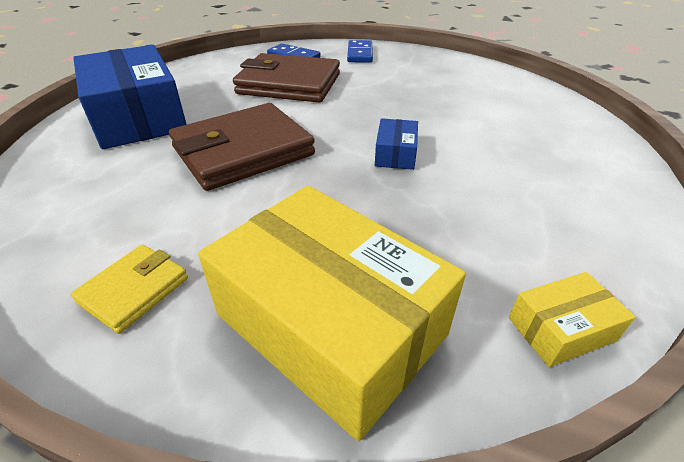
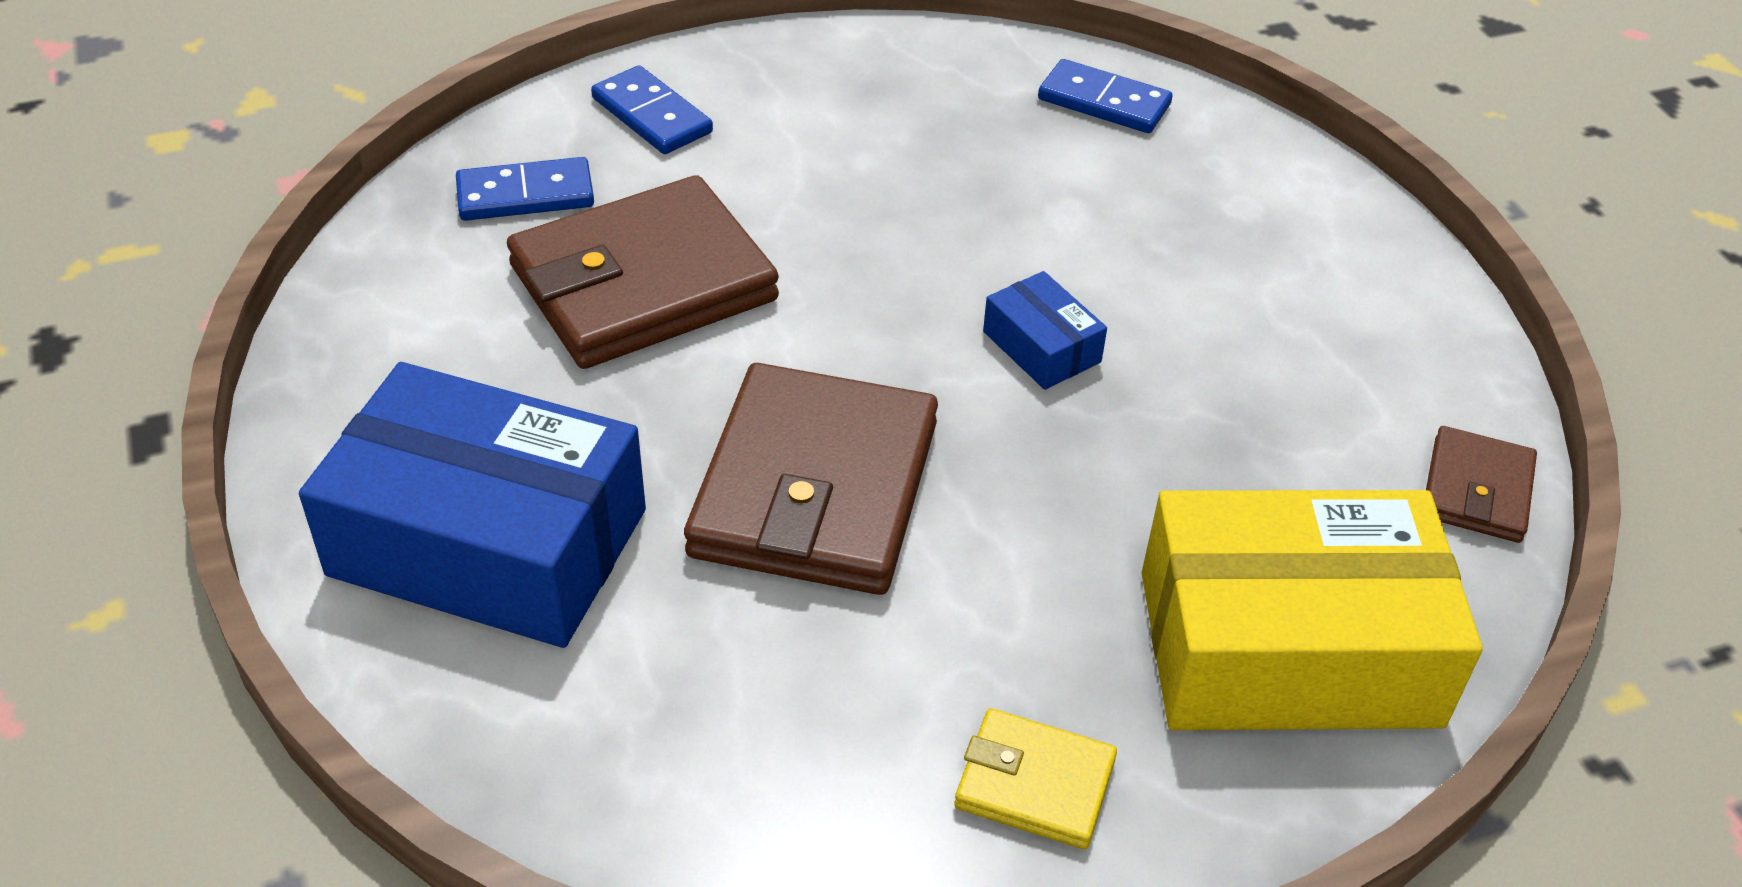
camera: 45 degrees left, 5 degrees up
yellow wallet [71,245,188,334] -> yellow wallet turned 60 degrees counterclockwise [954,708,1117,849]
yellow box [509,272,635,367] -> brown wallet [1426,426,1537,543]
none -> blue domino [1038,59,1173,133]

